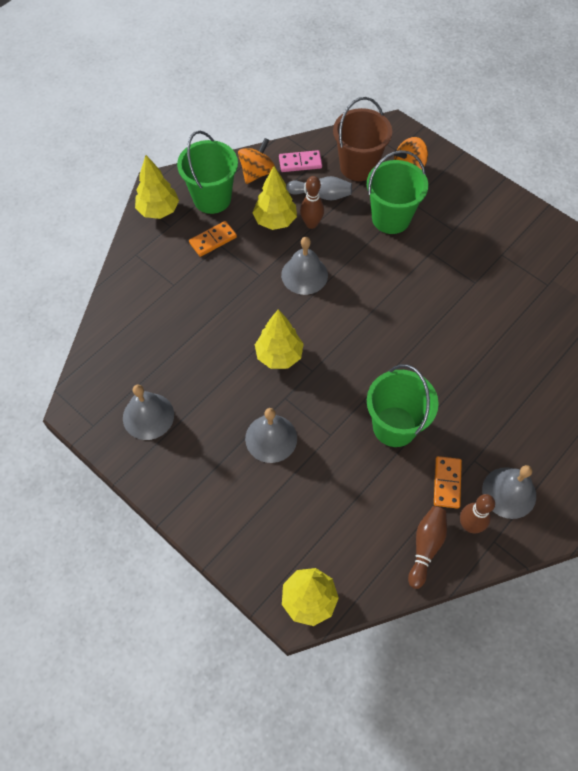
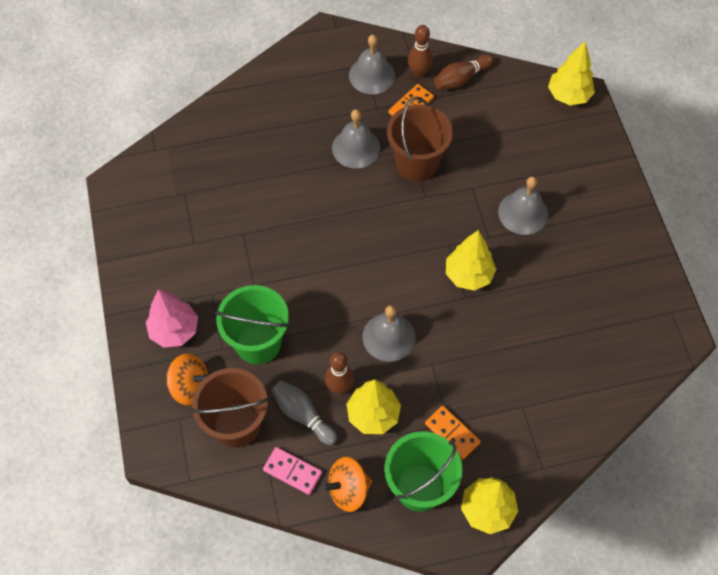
camera: 145 degrees left, 0 degrees up
grey bell [123,384,174,440] -> grey bell moved to [332,109,380,168]
orange domino [189,221,237,257] -> orange domino turned 45 degrees clockwise [425,406,481,460]
green bucket [367,364,439,447] -> brown bucket [387,97,453,182]
none -> pink tree [146,289,198,348]

